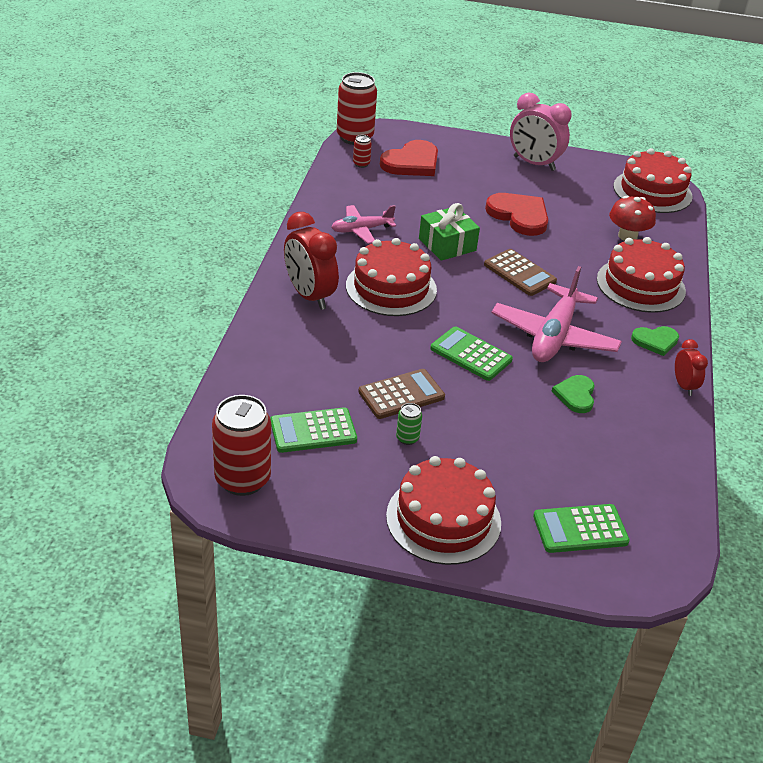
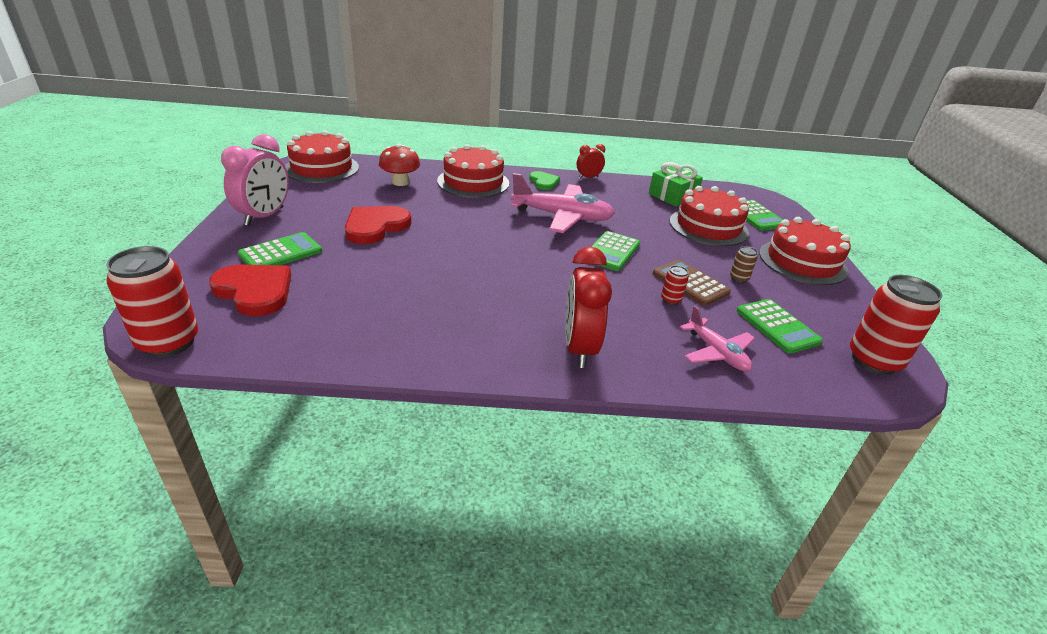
camera: 100 degrees left, 5 degrees down
red clock [284,212,339,310] -> red clock turned 135 degrees clockwise [565,247,612,368]
pink plane [331,205,396,244] -> pink plane moved to [680,306,755,372]
red cake [346,238,437,316] -> red cake moved to [670,186,749,246]
red can [353,135,372,168] -> red can moved to [661,265,689,305]
green can [396,403,422,445] -> brown can [730,246,758,283]
green gift [419,203,480,261] -> green gift moved to [649,162,703,207]
brown calculator [484,249,557,296] -> none
green heart [551,375,595,413] -> none
none -> green calculator [238,232,322,265]

